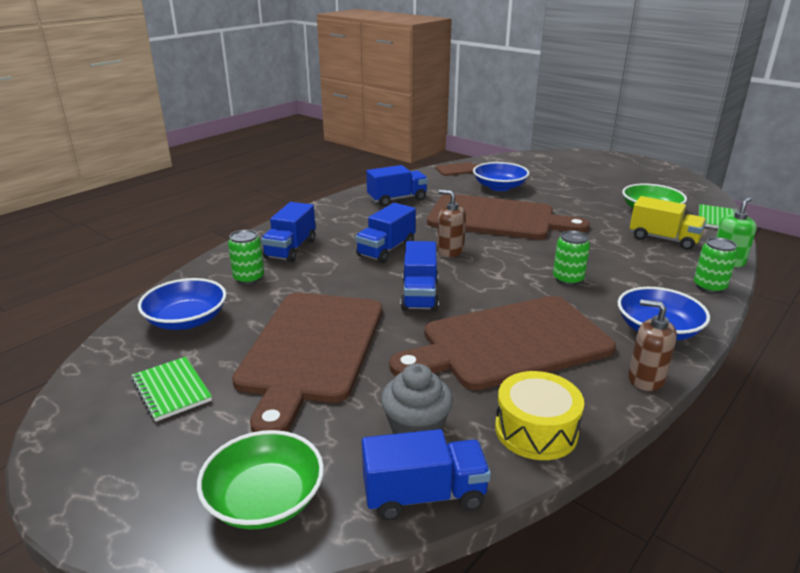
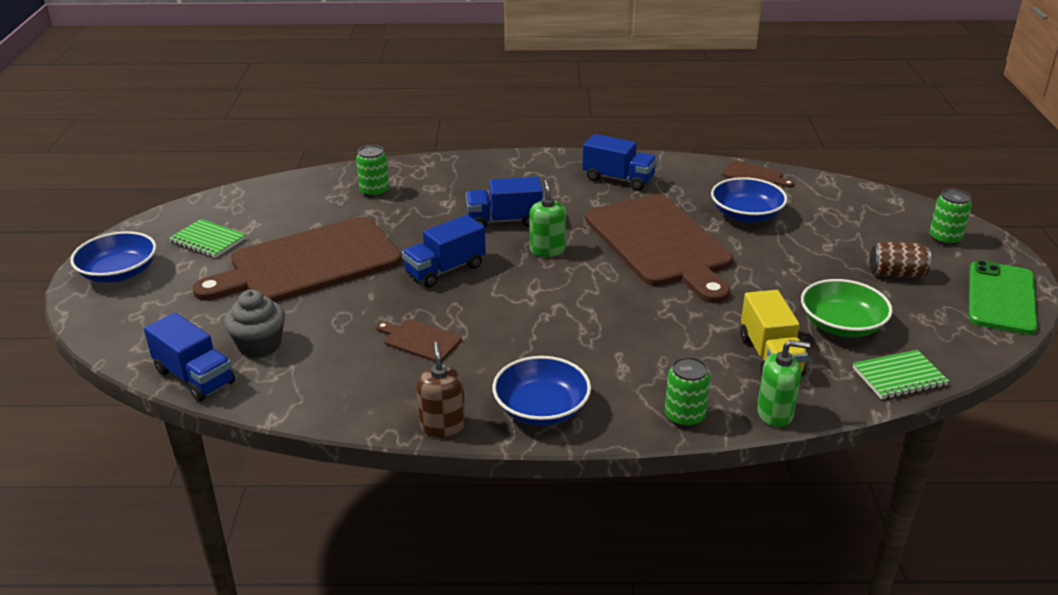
camera: 50 degrees right, 5 degrees up
green notebook [131,357,212,422] -> green notebook turned 75 degrees counterclockwise [169,219,246,258]
blue bowl [138,278,226,330] -> blue bowl moved to [70,231,156,283]
green bowl [197,430,324,529] -> none
blue truck [261,202,316,262] -> none
brown cutting board [389,296,616,390] -> brown cutting board [376,319,462,362], size x0.41
brown soap dispenser [437,190,466,257] -> green soap dispenser [530,180,566,257]
yellow drum [495,371,584,460] -> none
green can [553,231,590,285] -> green can moved to [929,189,972,245]
none -> brown can [870,241,931,278]
none -> green phone [969,260,1038,335]

